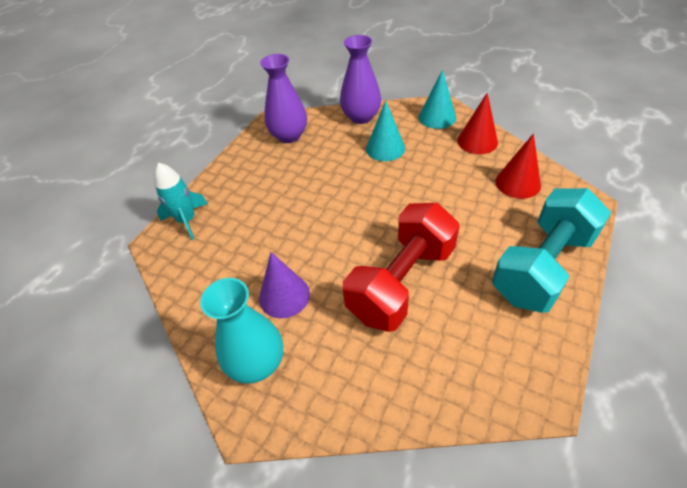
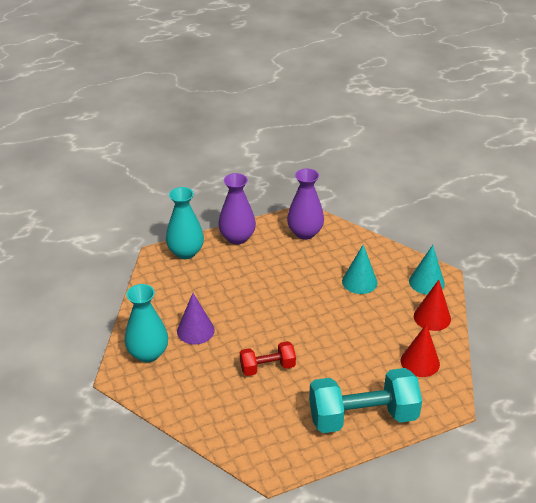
camera: 35 degrees right, 10 degrees down
turquoise rocket [154,163,208,240] -> turquoise vase [166,187,204,259]
purple vase [340,35,381,124] -> purple vase moved to [218,173,256,245]
red dumbbell [343,203,460,332] -> red dumbbell [240,341,296,376], size x0.54

